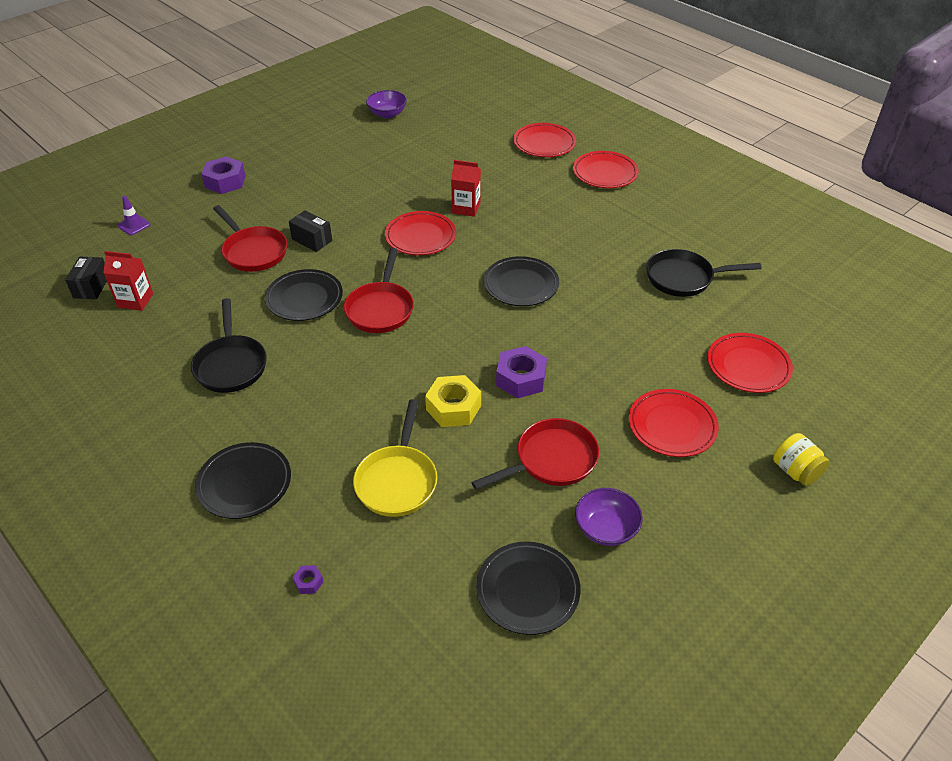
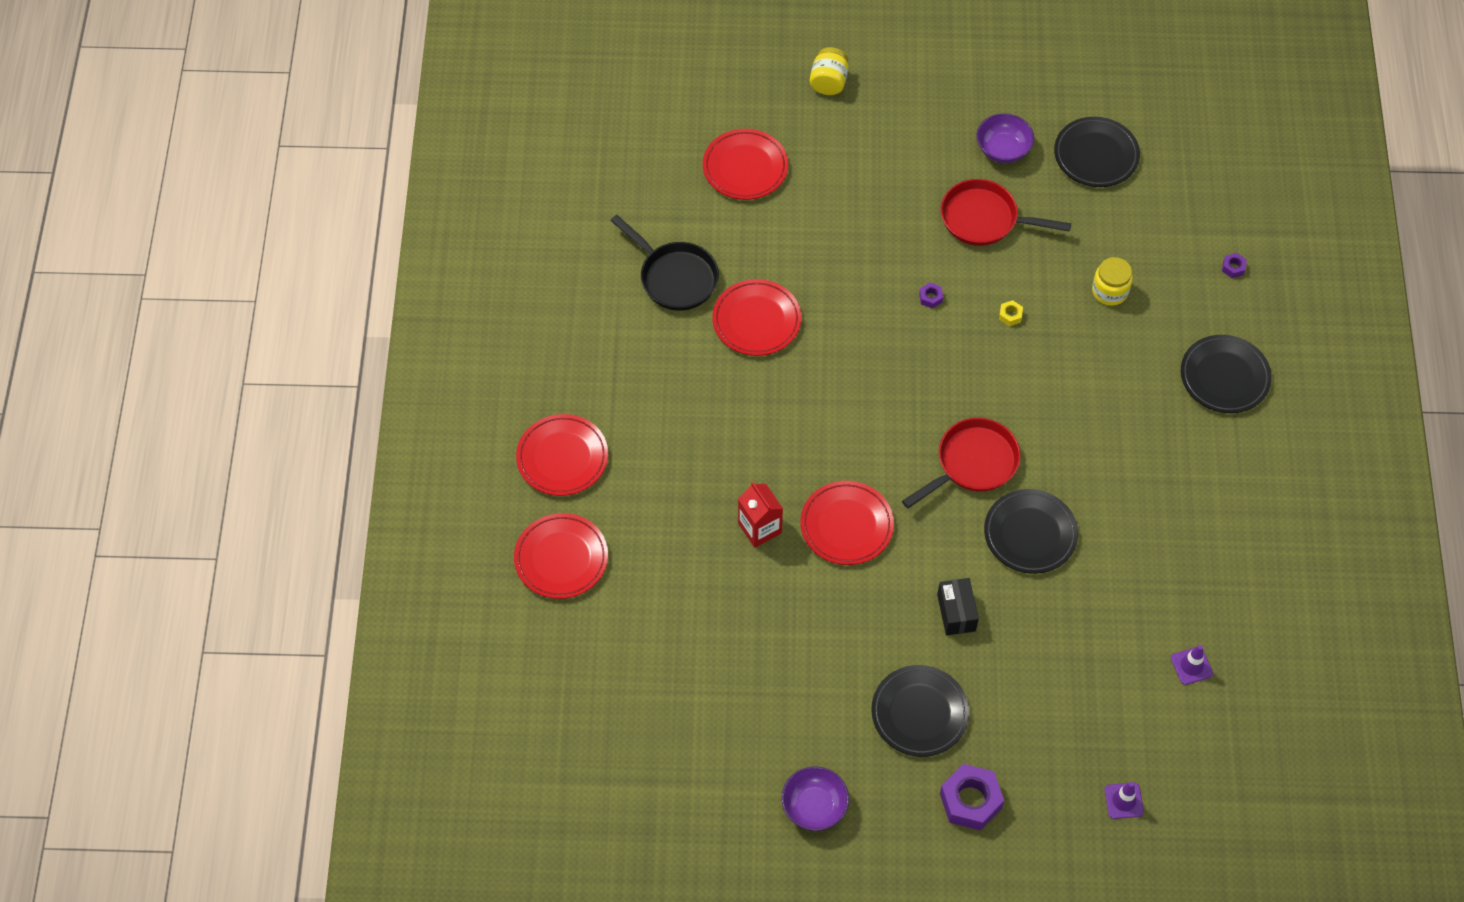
camera: 135 degrees left, 15 degrees up
black box [65,257,107,299] -> none
red carton [103,251,153,311] -> purple traffic cone [1171,645,1213,685]
black pan [191,298,267,393] -> none
red pan [213,205,287,272] -> none
yellow pan [353,399,437,517] -> yellow jar [1092,257,1133,306]
purple bowl [366,90,407,118] -> purple bowl moved to [782,766,849,831]
yellow nut [425,375,481,427] -> yellow nut [999,300,1023,326], size x0.45
black plate [484,256,559,306] -> black plate moved to [872,665,969,757]
purple nut [496,346,547,399] -> purple nut [919,283,943,309], size x0.45
red plate [629,389,719,457] -> red plate moved to [712,279,801,356]

